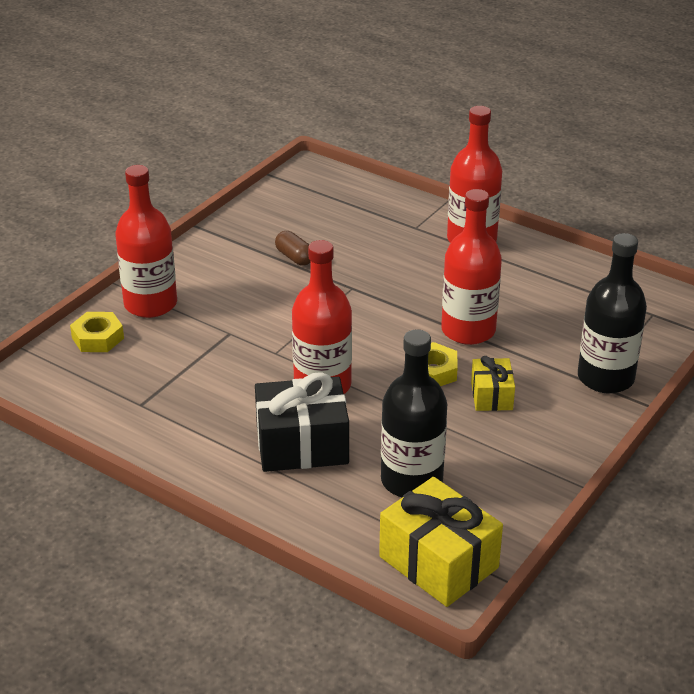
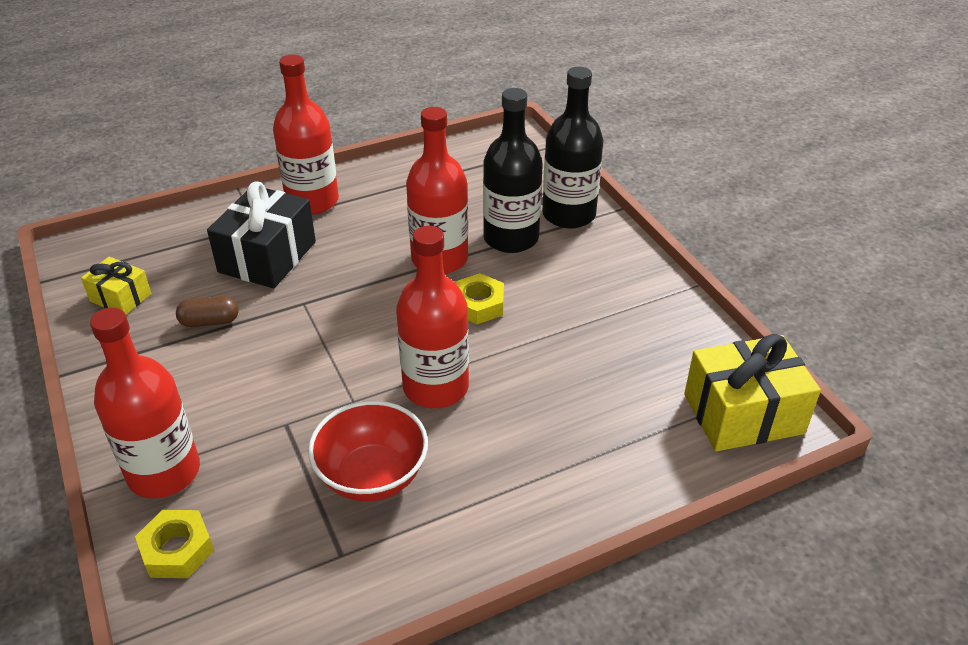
camera: 60 degrees left, 5 degrees up
black gift [255,372,349,472] -> black gift moved to [207,181,316,288]
black bottle [381,330,447,497] -> black bottle moved to [483,88,543,253]
yellow gift [471,356,515,411] -> yellow gift moved to [81,257,151,315]
none -> red bowl [308,401,428,502]

